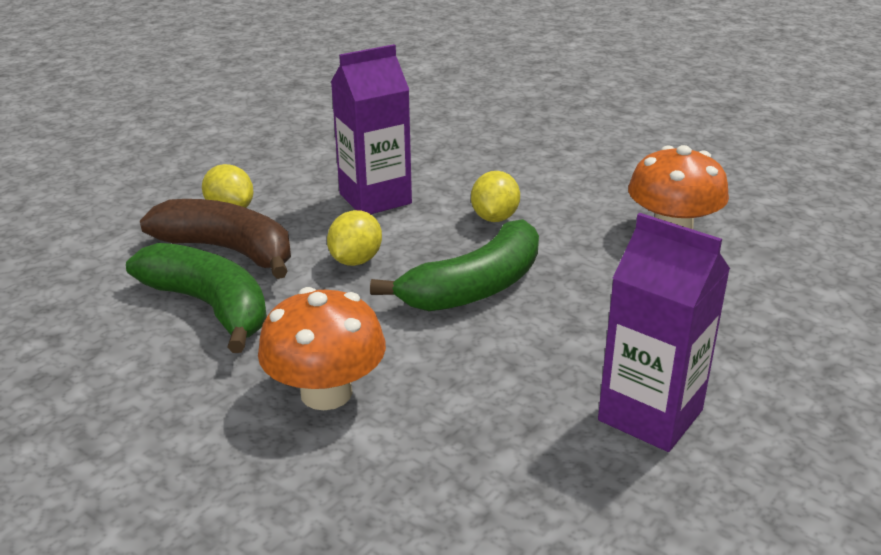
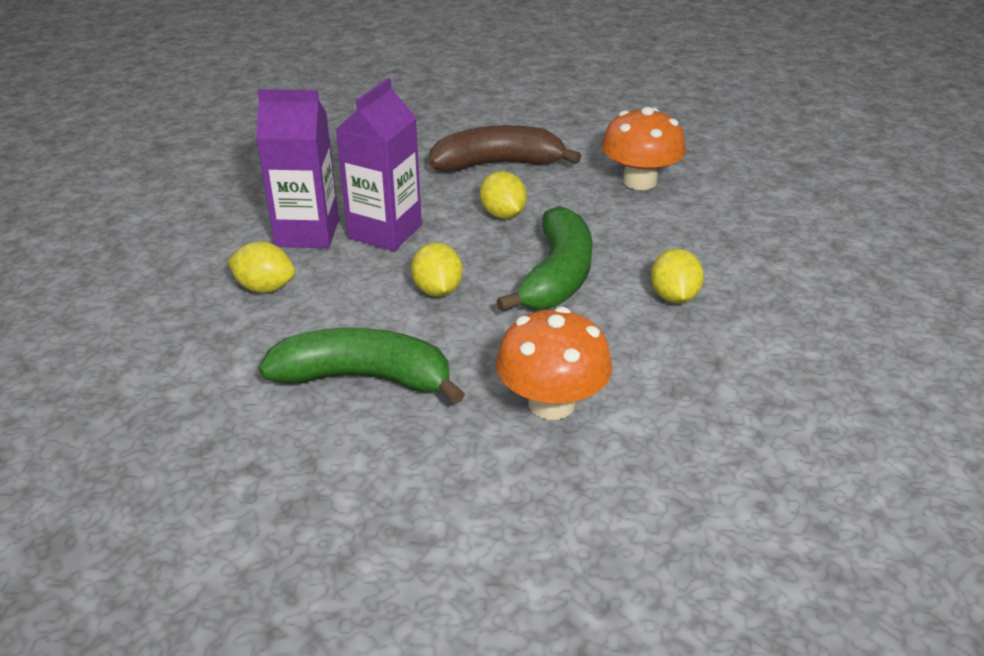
camera: 35 degrees left, 5 degrees up
brown banana [140,199,291,279] -> brown banana moved to [429,125,581,172]
purple carton [598,213,730,452] -> purple carton moved to [256,89,339,248]
none -> yellow lemon [651,249,704,304]

